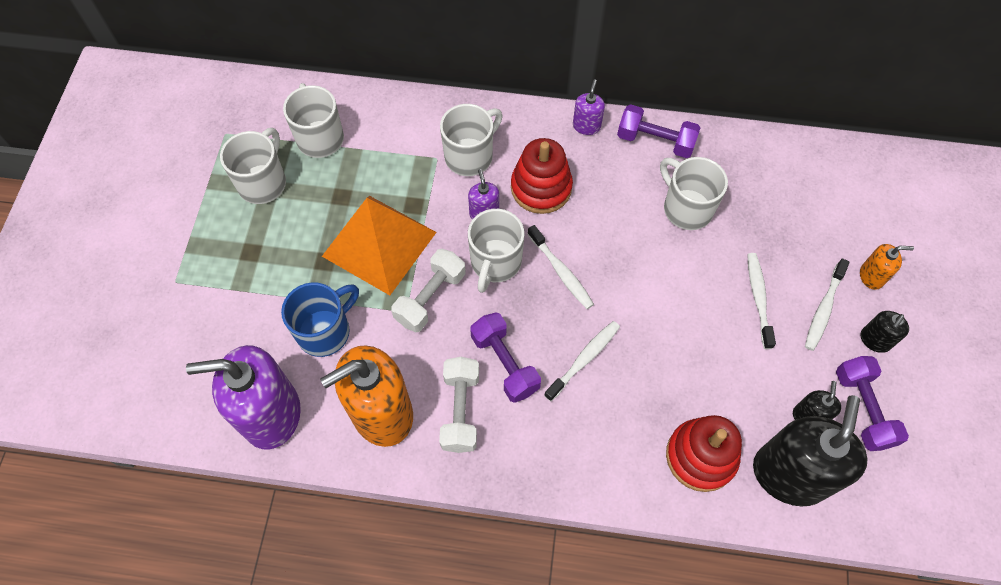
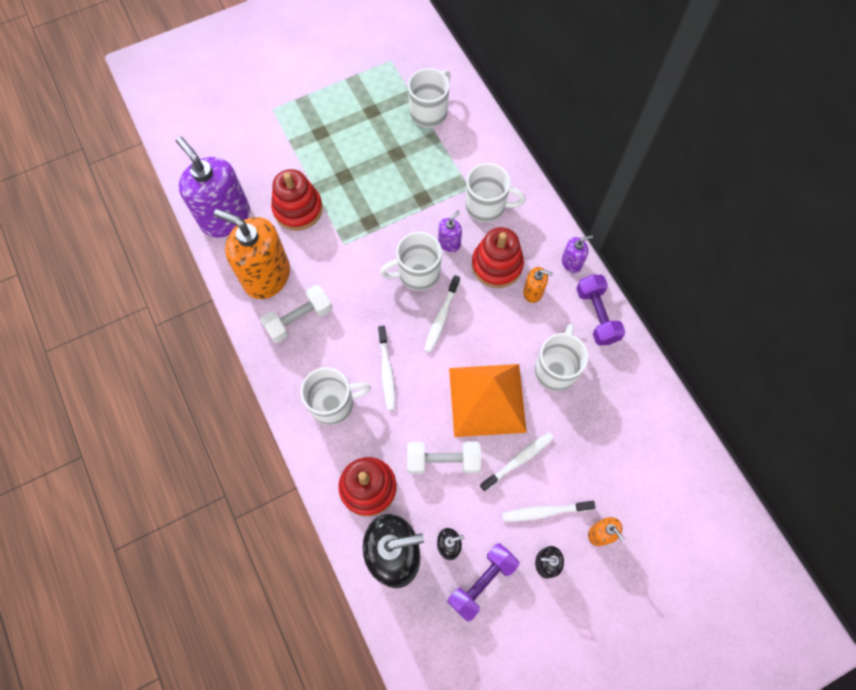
camera: 55 degrees right, 5 degrees up
white mug [220,128,286,204] -> white mug moved to [300,367,371,425]
blue mug [281,283,359,357] -> red stacking toy [271,169,323,231]
orange pyramid [322,196,437,295] -> orange pyramid moved to [449,364,527,437]
white dumbbell [391,249,465,332] -> white dumbbell moved to [407,441,481,474]
purple dumbbell [470,312,541,403] -> none
white toothbrush [544,321,620,401] -> white toothbrush turned 75 degrees clockwise [378,326,395,410]
none -> orange soap dispenser [523,267,553,303]

